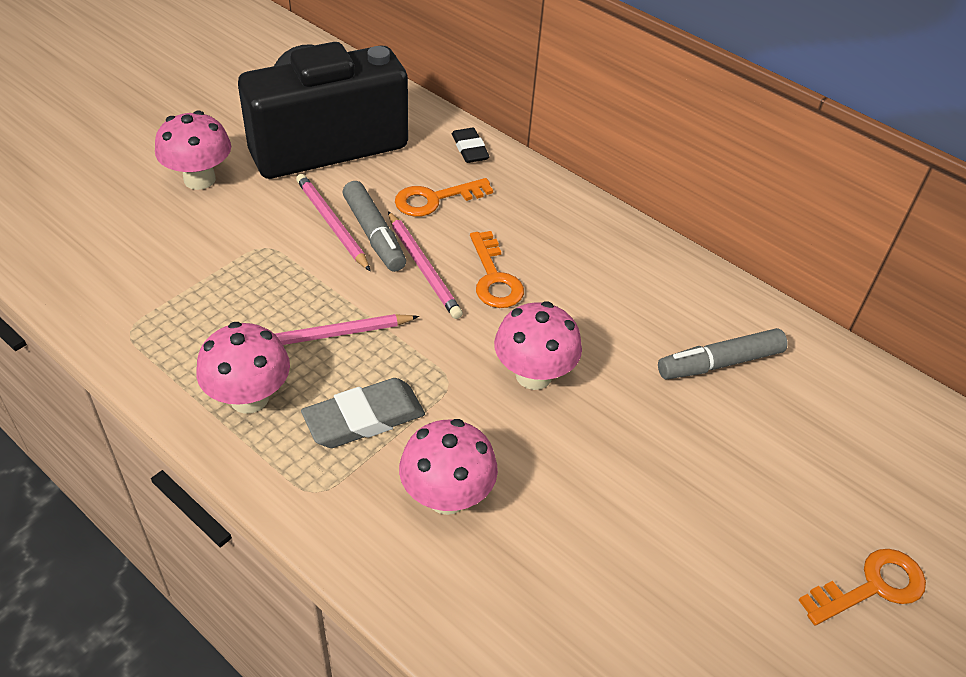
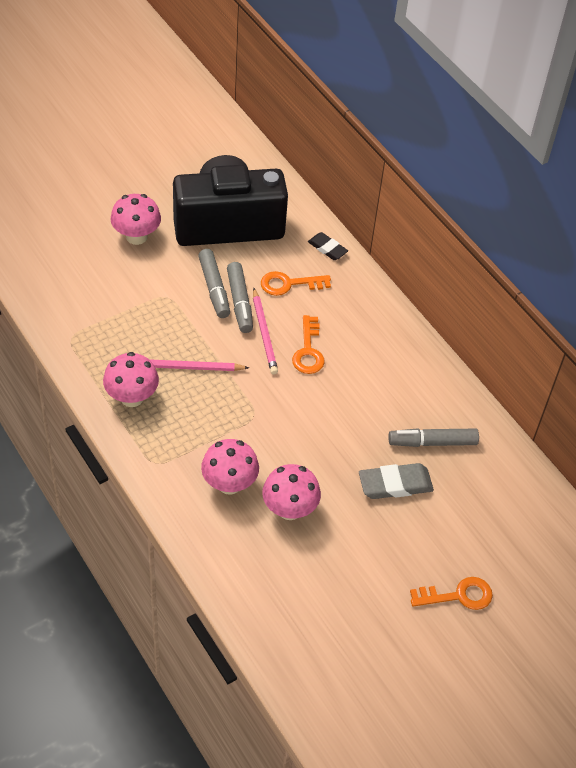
camera: 15 degrees right, 5 degrees up
pink pencil [296,174,371,271] -> grey marker [198,249,230,318]
grey eraser [301,378,425,448] -> grey eraser moved to [359,463,434,499]
black eraser [452,128,490,163] -> black eraser turned 45 degrees counterclockwise [308,232,348,260]
pink mushroom [494,301,582,390] -> pink mushroom moved to [262,464,321,520]

